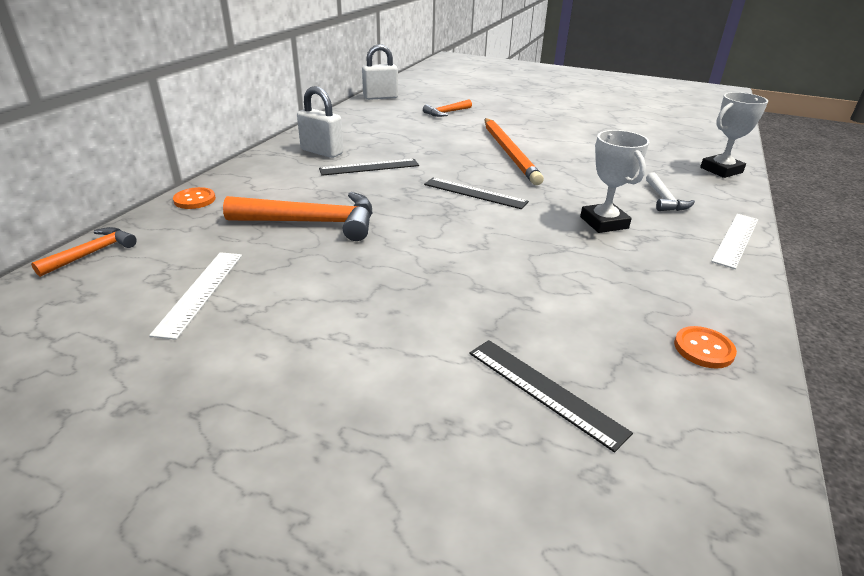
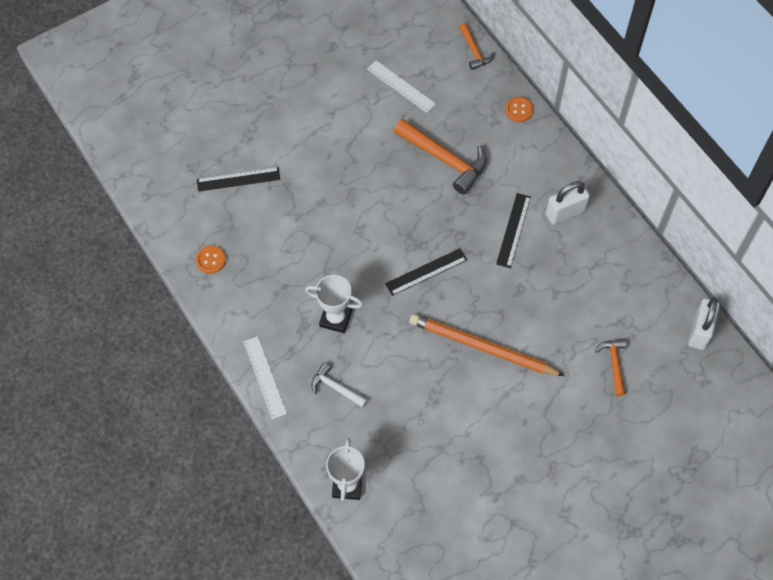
camera: 125 degrees right, 30 degrees up
orange hammer [223,192,372,241] -> orange hammer turned 90 degrees counterclockwise [394,119,487,195]

